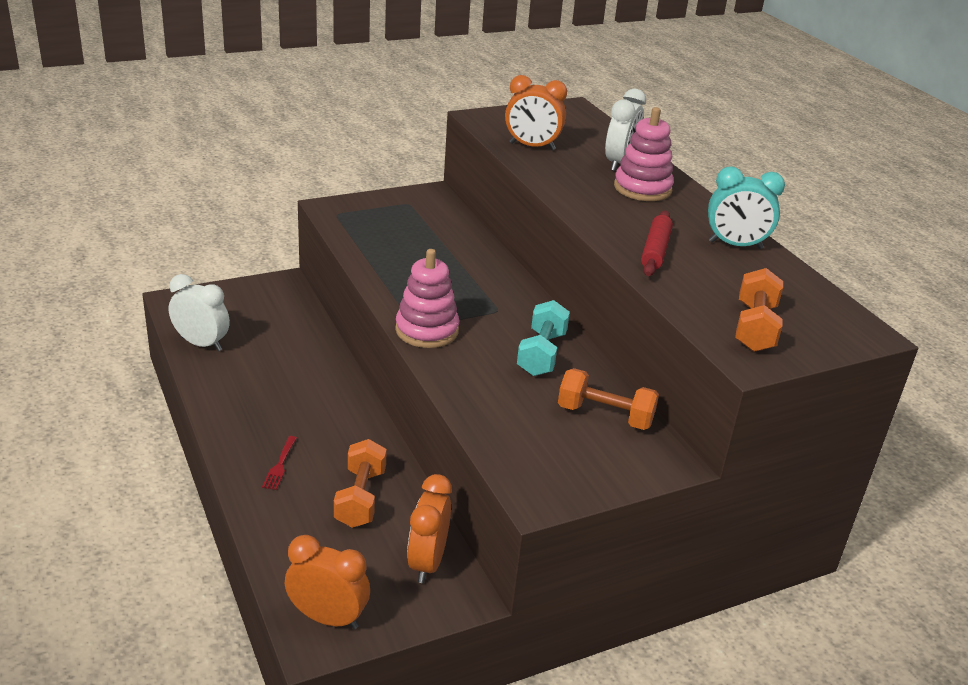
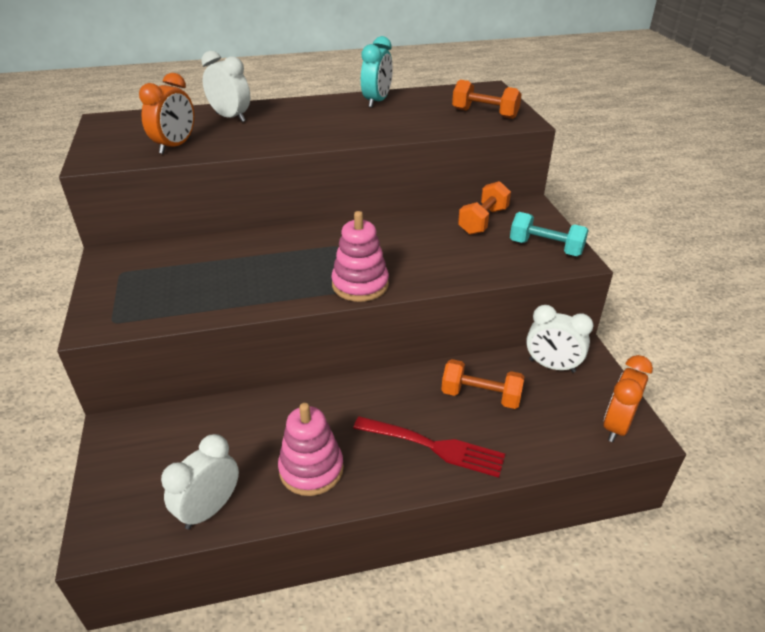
camera: 75 degrees left, 5 degrees up
red fork [262,436,297,490] -> red fork [353,416,505,478], size x2.06
orange clock [407,474,452,583] -> white clock [526,305,593,373]
turquoise dumbbell [517,300,570,376] -> turquoise dumbbell moved to [510,212,589,256]
pink stacking toy [614,107,674,201] -> pink stacking toy moved to [278,403,344,496]
red rolling pin [641,211,673,276] -> none

